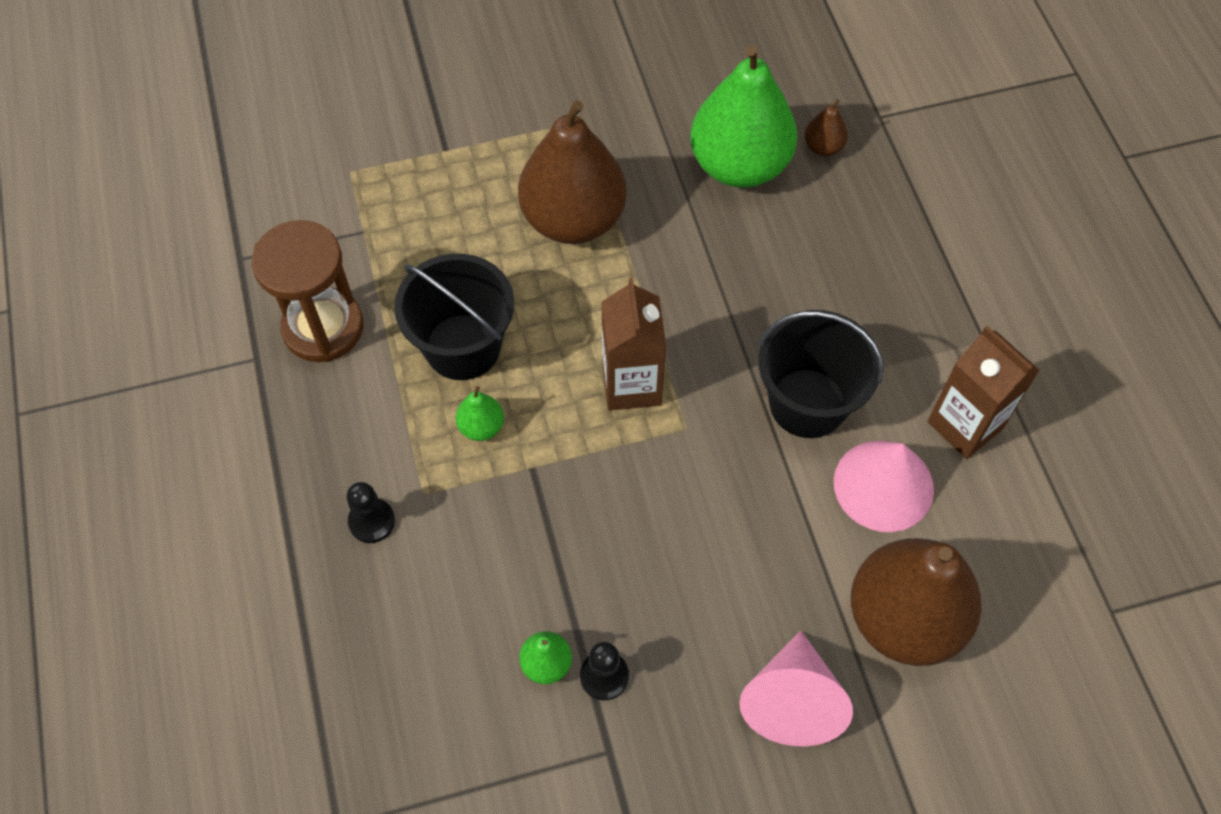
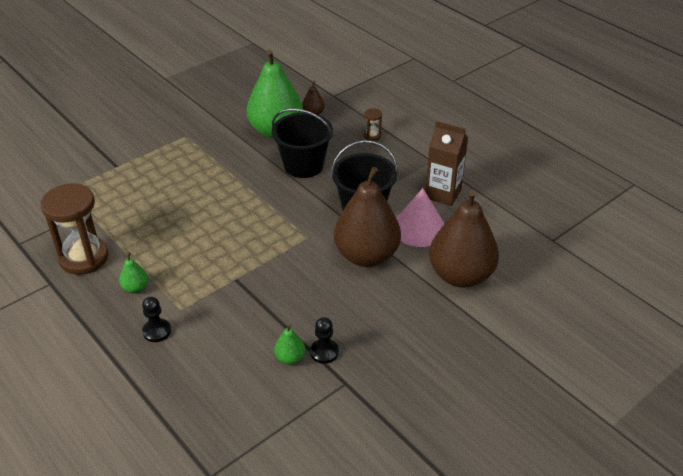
camera: 25 degrees left, 20 degrees down
black bucket [394,254,514,380] -> black bucket moved to [272,108,333,178]
green pear [456,386,504,441] -> green pear moved to [119,252,148,293]
brown pear [518,100,627,244] -> brown pear moved to [334,167,401,267]
brown carton [602,278,666,411] -> none
pink cone [739,631,853,746] -> none
none -> brown hourglass [364,108,382,141]

